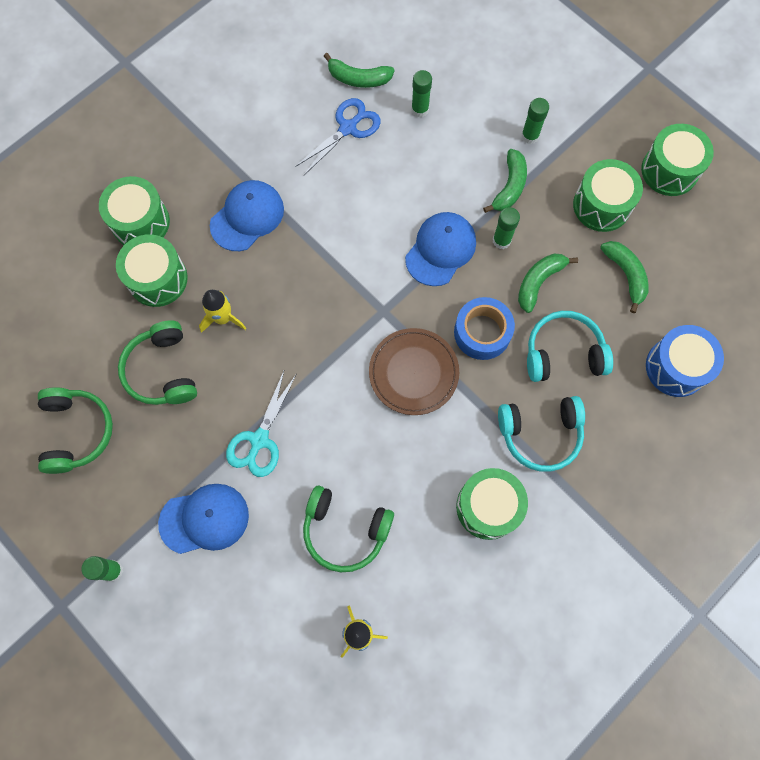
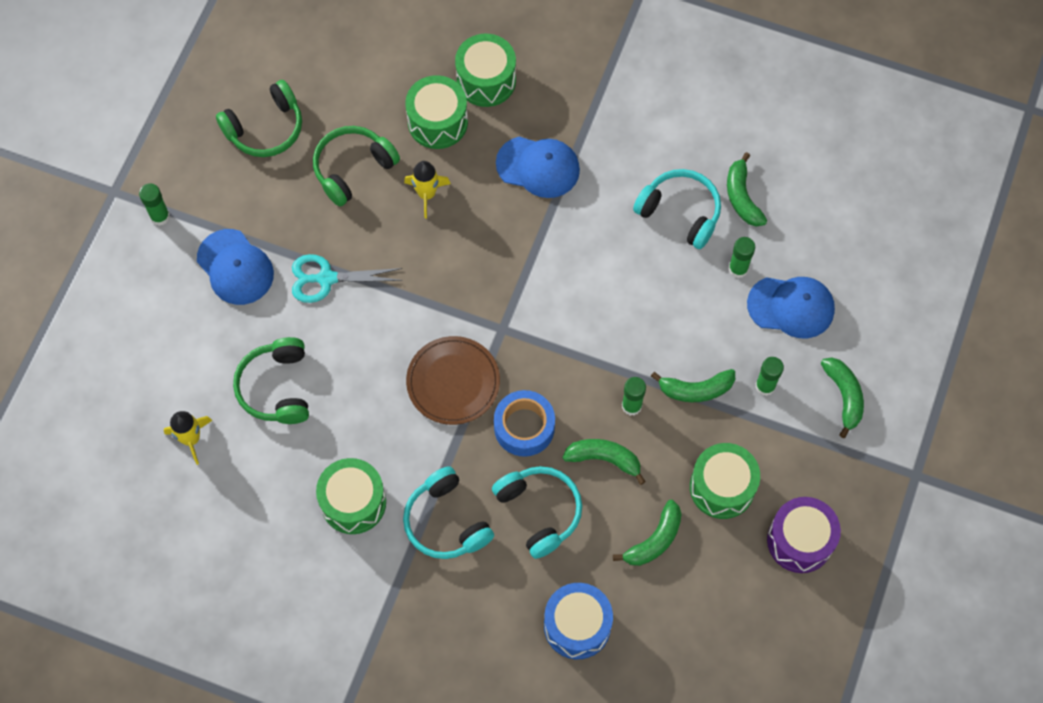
camera: 65 degrees right, 5 degrees down
blue scissors [295,98,381,175] -> turquoise headphones [633,169,721,249]
blue cap [405,212,476,286] -> blue cap moved to [747,277,835,338]
green drum [641,124,714,196] -> purple drum [767,497,841,573]
none -> green banana [820,357,864,438]

